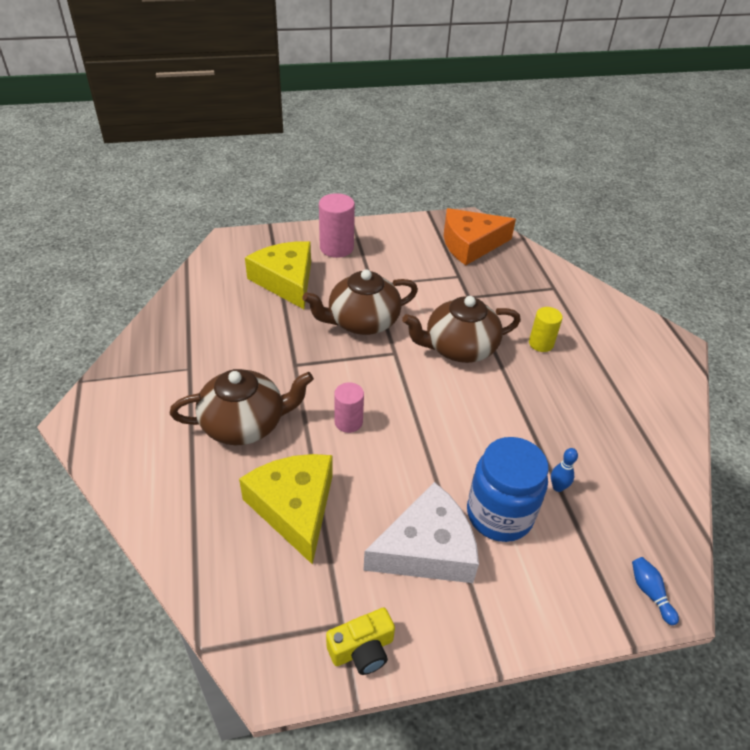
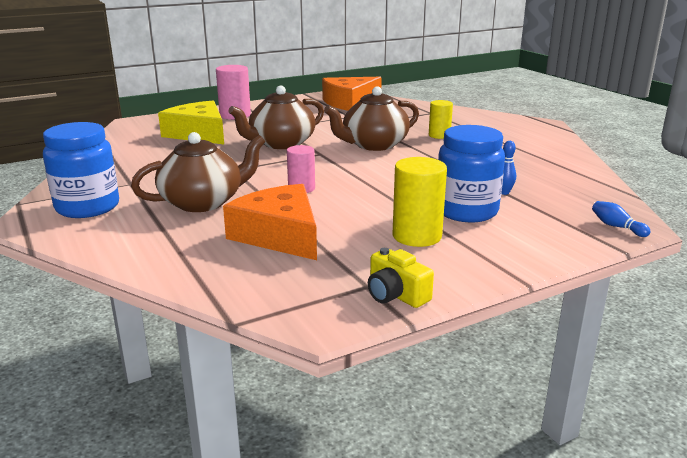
camera: 15 degrees left, 20 degrees down
yellow cheese [239,454,333,565] -> orange cheese [223,184,317,260]
yellow camera [326,608,395,675] -> yellow camera turned 90 degrees clockwise [368,248,434,308]
white cheese [363,482,479,583] -> yellow cylinder [393,157,447,247]
none -> blue jar [43,122,119,218]

